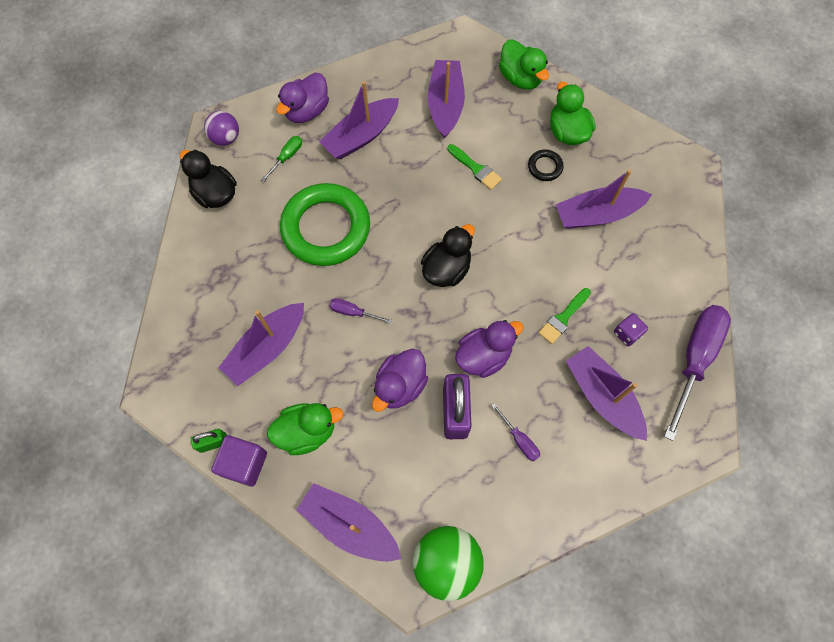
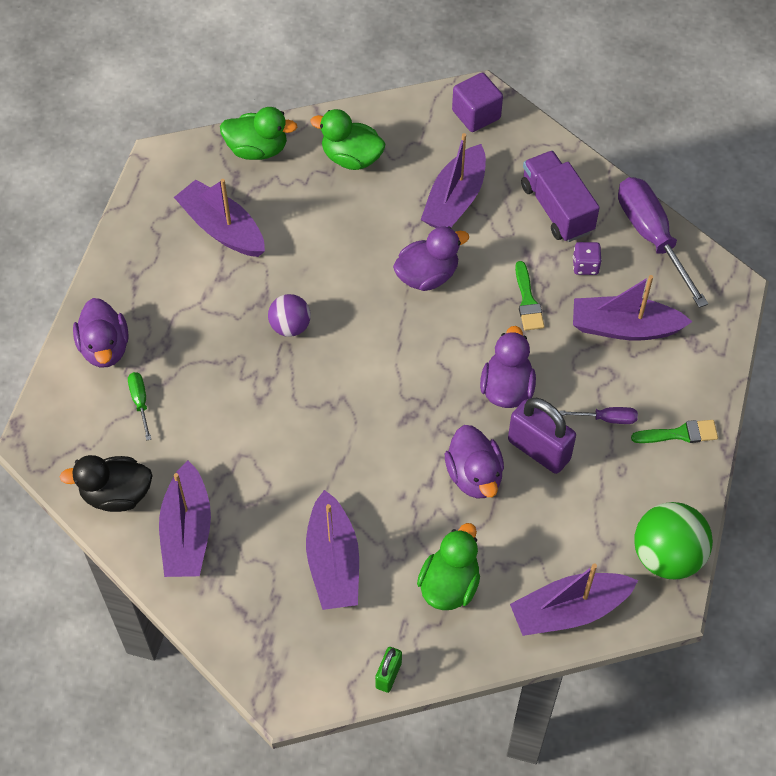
camera: 50 degrees left, 10 degrees down
purple ball [204,111,239,146] -> purple ball moved to [268,294,311,337]
purple cube [211,435,267,487] -> purple cube moved to [452,73,503,132]
green ring [280,183,370,266] -> none
purple boat [319,81,399,159] -> purple boat moved to [159,461,211,577]
purple screwdriver [329,298,392,324] -> none
black duck [421,224,475,287] -> none
green brush [447,144,502,190] -> green brush moved to [631,420,718,443]
black ring [528,149,564,181] -> none
none -> purple duck [393,226,469,291]
none -> purple truck [521,151,600,242]

